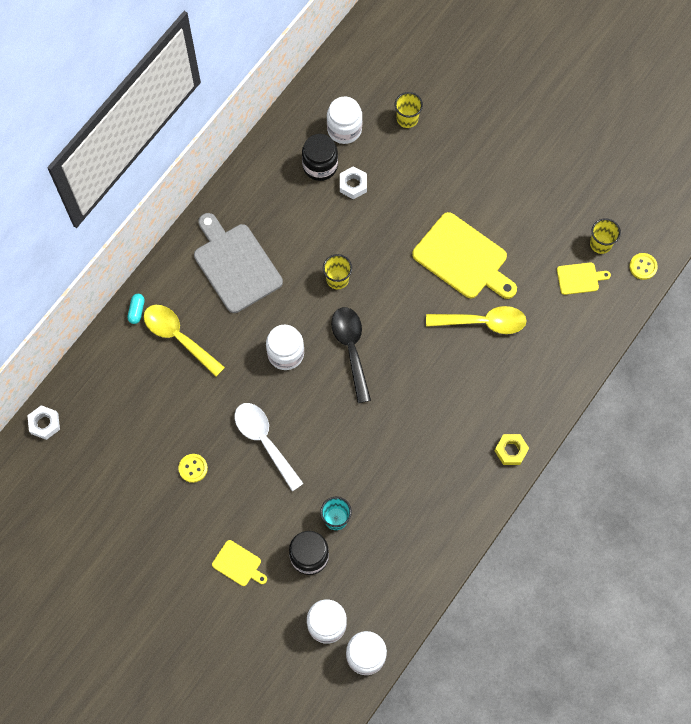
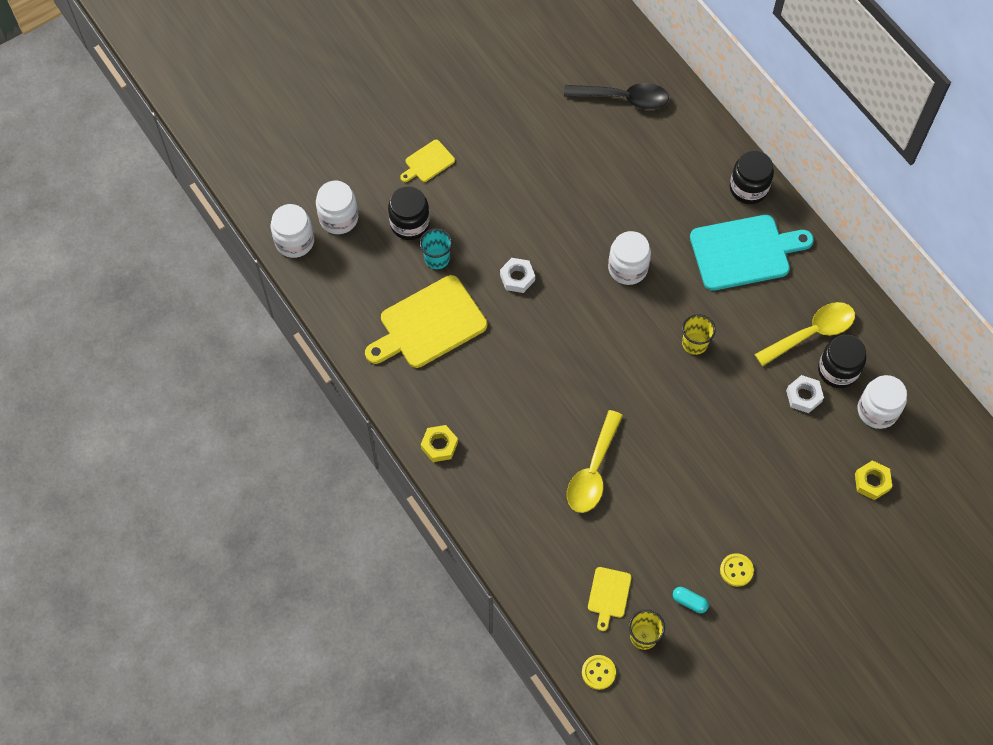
camera: 110 degrees right, 5 degrees down
white nut [27,405,60,440] -> white nut moved to [500,258,535,293]
turquoise capsule [128,294,145,324] -> turquoise capsule moved to [673,587,709,613]
yellow spoon [144,305,225,377] -> yellow spoon moved to [754,302,855,366]
yellow button [178,454,208,483] -> yellow button moved to [720,553,754,587]
grey cutting board [194,213,283,313] -> turquoise cutting board [690,215,814,291]
white spoon [234,403,304,491] -> none
black spoon [331,307,371,403] -> black spoon moved to [564,83,669,110]
yellow cup [395,92,423,128] -> yellow nut [855,460,892,500]
yellow cutting board [412,212,517,299] -> yellow cutting board moved to [365,275,487,368]
none -> black jar [730,150,774,204]

